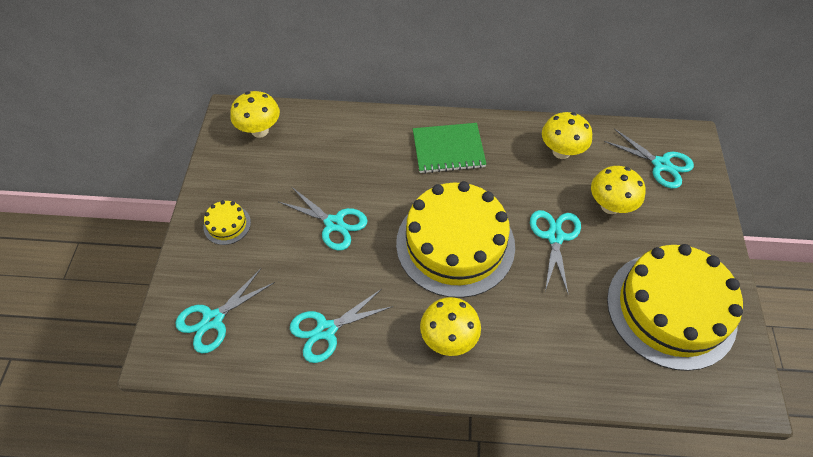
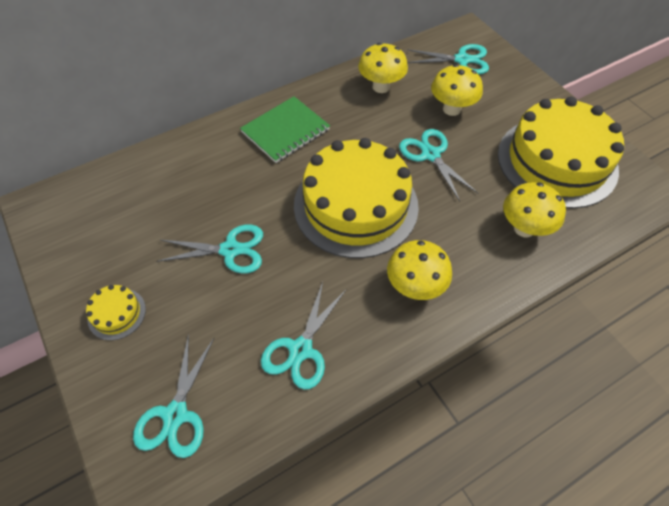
camera: 35 degrees left, 0 degrees up
yellow mushroom [230,91,280,138] -> yellow mushroom moved to [503,182,566,237]

